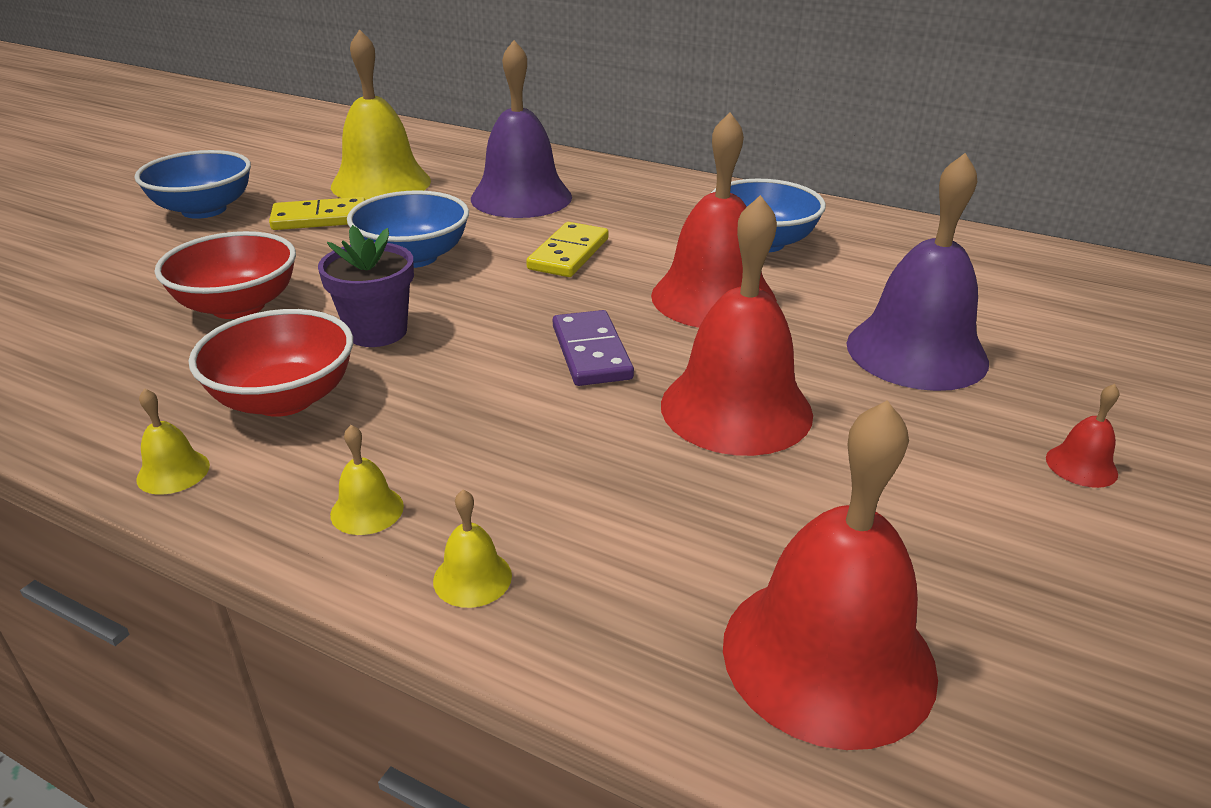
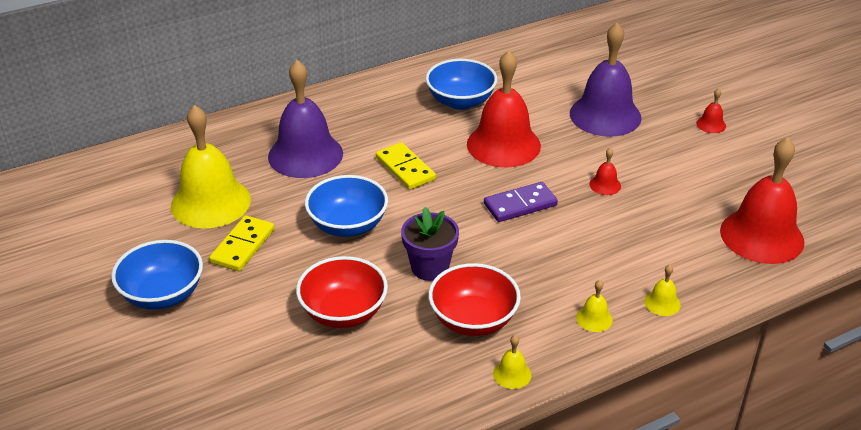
camera: 55 degrees left, 5 degrees up
purple domino [553,310,634,386] -> purple domino turned 45 degrees counterclockwise [484,182,558,222]
red bell [661,195,813,456] -> red bell [589,148,621,195], size x0.41

